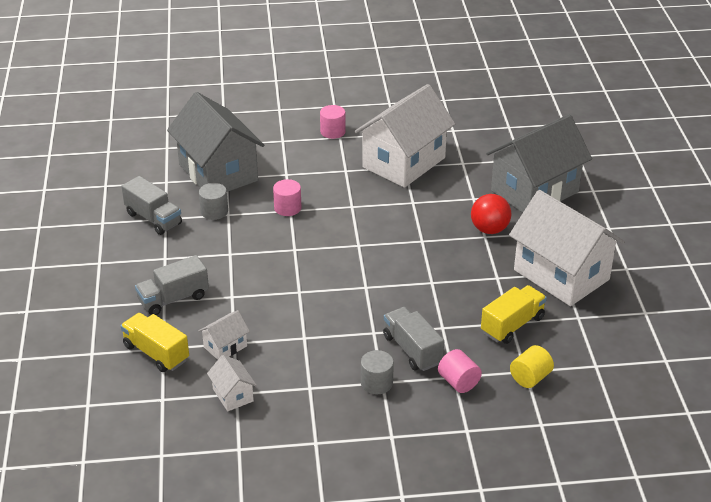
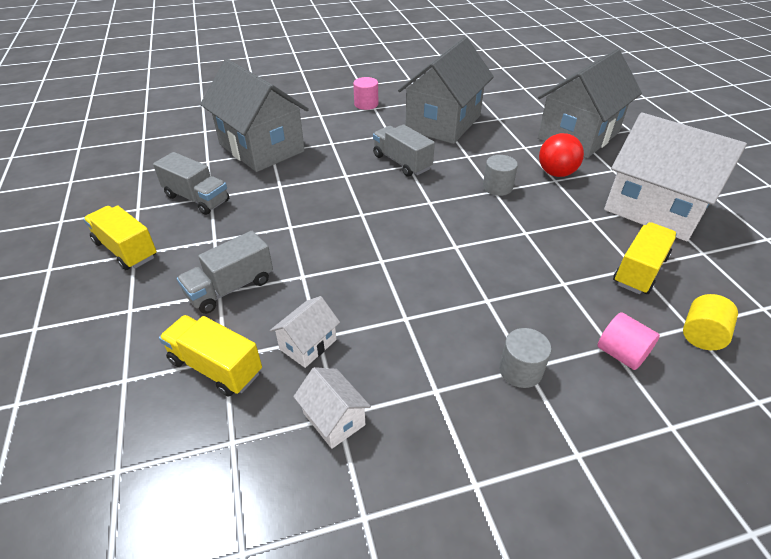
camera: 10 degrees left, 5 degrees up
grey cylinder [199,183,228,220] -> grey cylinder moved to [483,155,518,196]
pink cylinder [273,179,301,216] -> none
white house [354,84,455,188] -> grey house [398,37,494,144]
grey truck [383,307,444,371] -> grey truck moved to [373,124,435,177]
none -> yellow truck [83,205,157,270]

